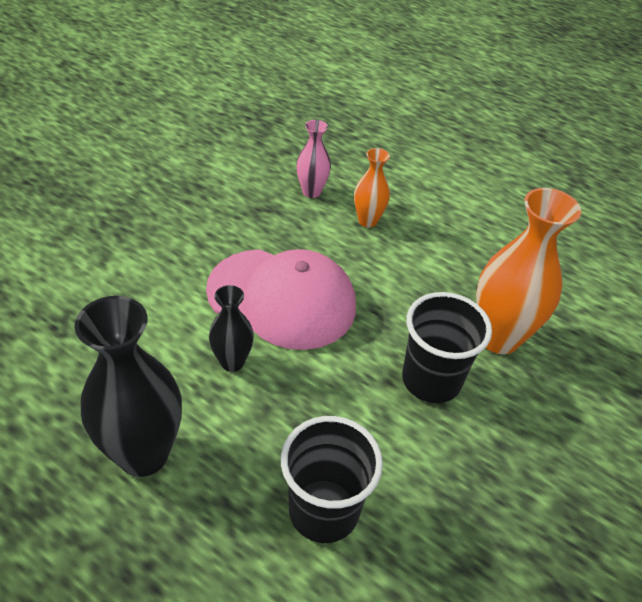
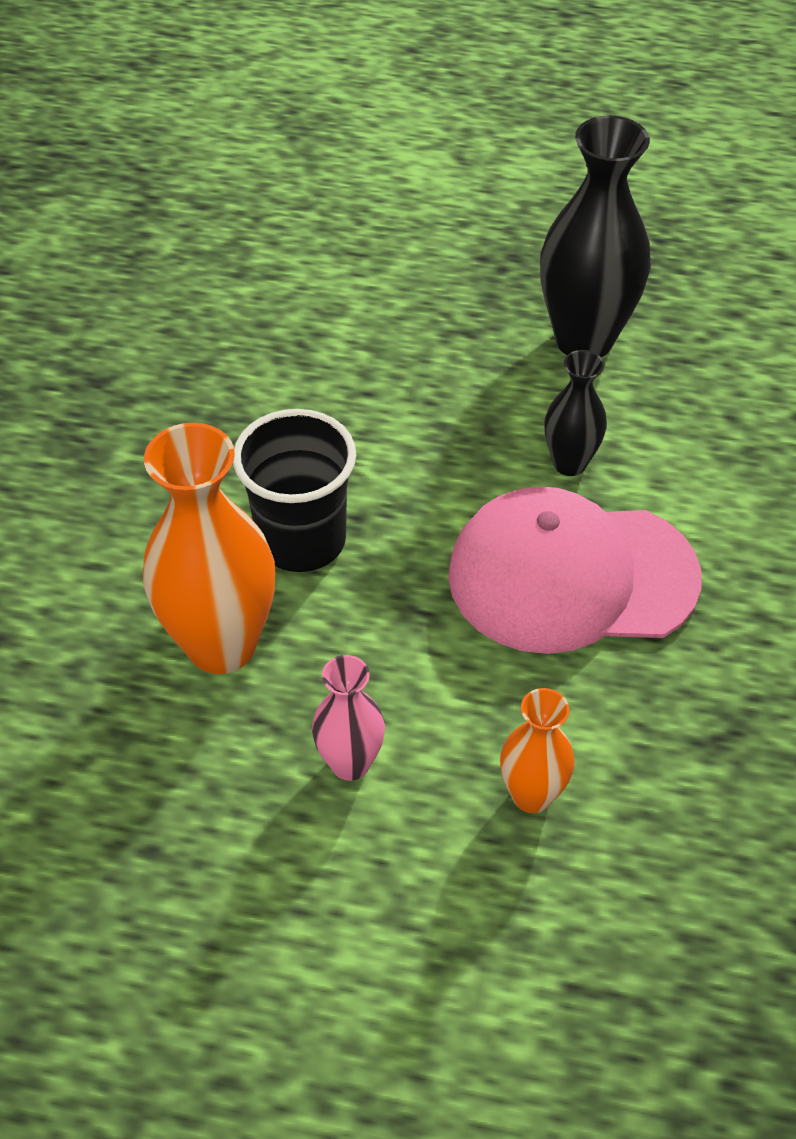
camera: 160 degrees right, 5 degrees up
black cup [281,416,383,543] -> none
pink vase [296,120,331,198] -> pink vase moved to [312,655,385,781]

